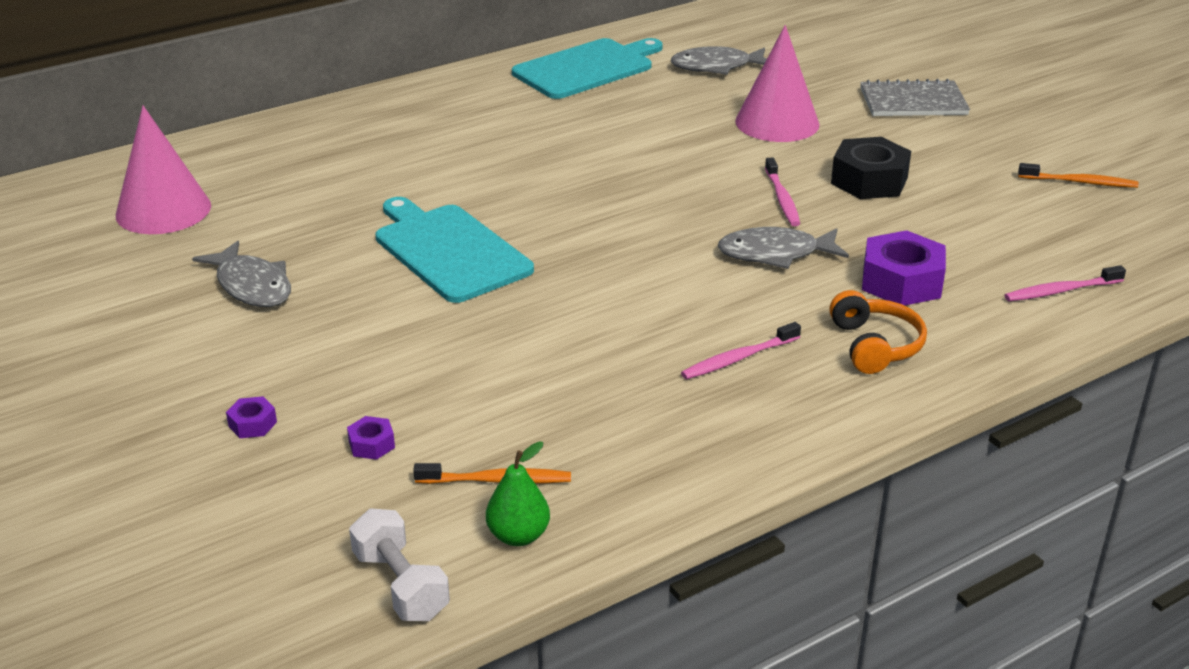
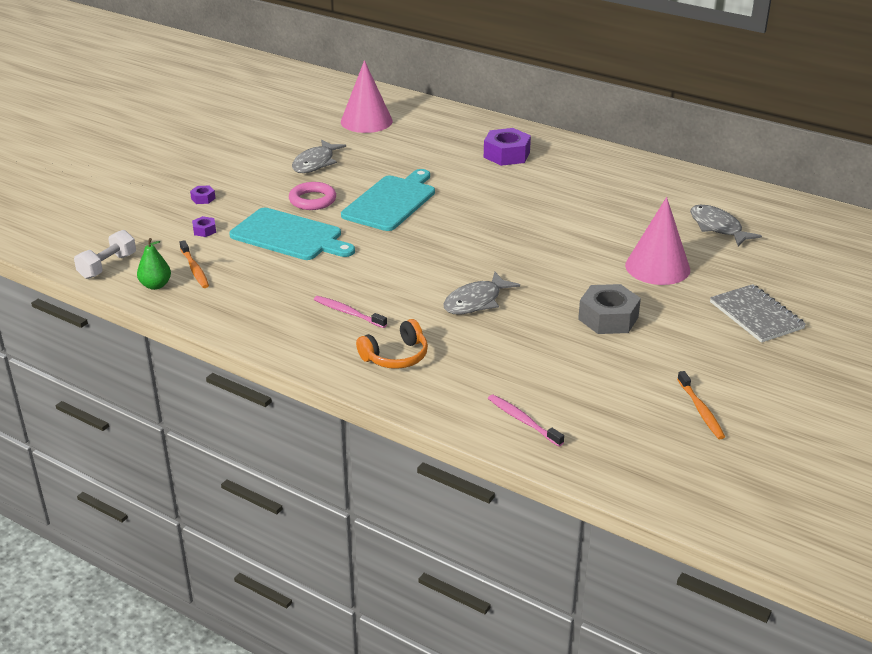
camera: 65 degrees right, 0 degrees up
turquoise cutting board [512,38,663,99] -> turquoise cutting board moved to [229,208,355,260]
grey fish [718,227,849,269] -> grey fish turned 105 degrees counterclockwise [443,272,520,315]
pink toothbrush [765,157,800,226] -> none
black nut [831,137,911,199] -> grey nut [578,284,641,334]
purple nut [862,230,946,306] -> purple nut moved to [484,128,531,166]
none -> pink ring [289,182,336,210]

